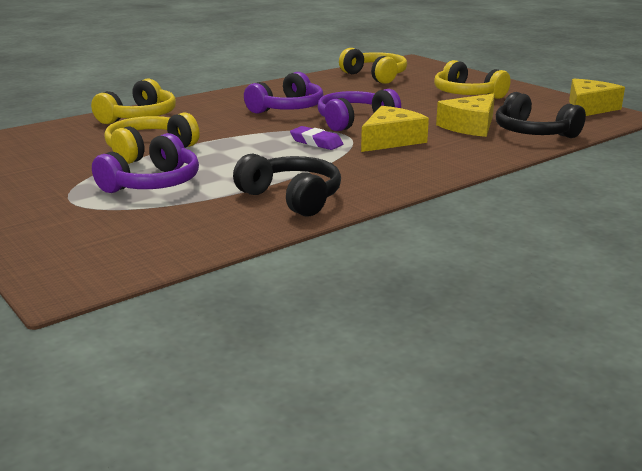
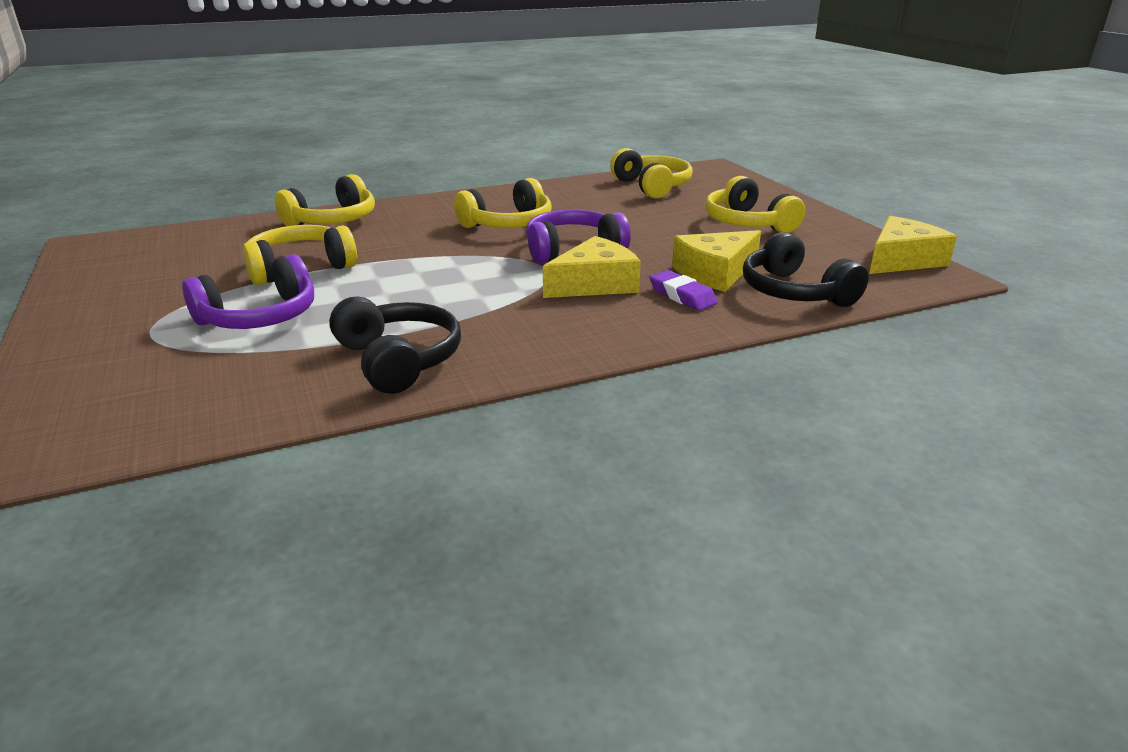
camera: 15 degrees right, 5 degrees up
purple headphones [244,72,323,114] -> yellow headphones [454,178,552,228]
purple eraser [290,126,343,150] -> purple eraser moved to [649,270,718,311]

